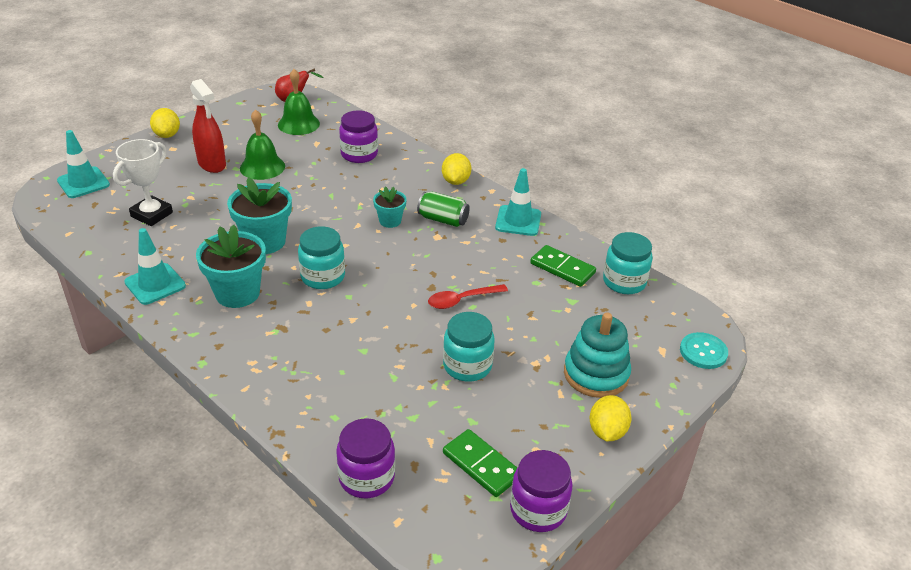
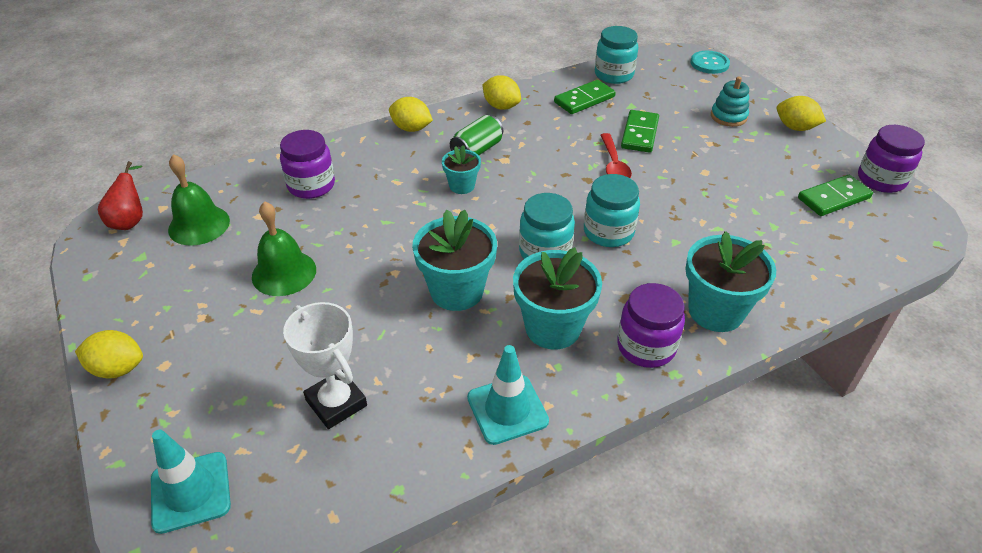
camera: 70 degrees left, 5 degrees up
red spray bottle [190,79,226,173] -> none
purple jar [336,418,395,498] -> purple jar moved to [617,283,685,368]
turquoise jar [443,312,495,382] -> turquoise jar moved to [584,174,640,247]
turquoise traffic cone [495,168,541,236] -> yellow lemon [482,75,521,110]
turquoise stacking toy [564,313,631,398] -> turquoise stacking toy [711,77,749,127], size x0.64
none -> green domino [621,110,659,153]
none -> turquoise flower pot [685,231,776,332]

